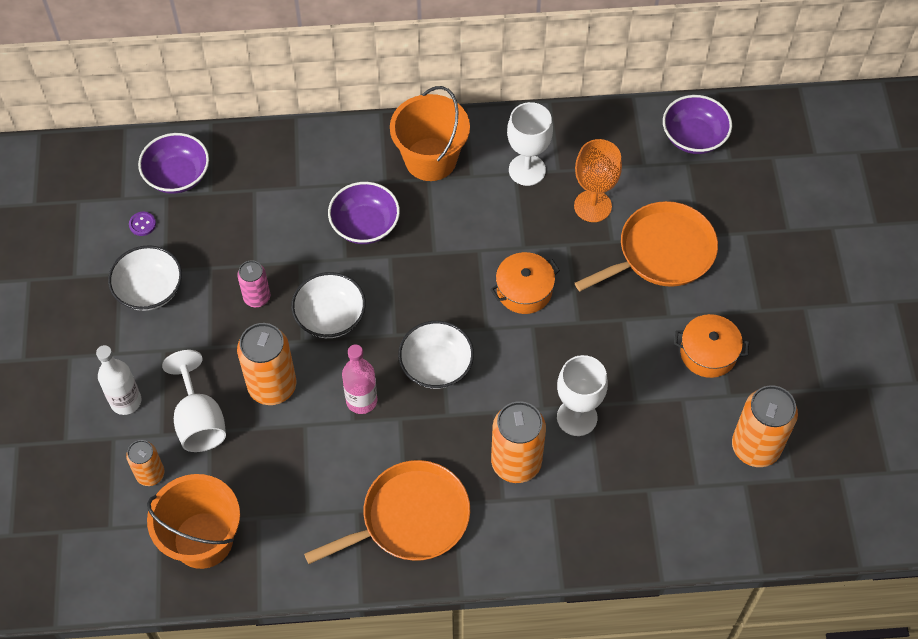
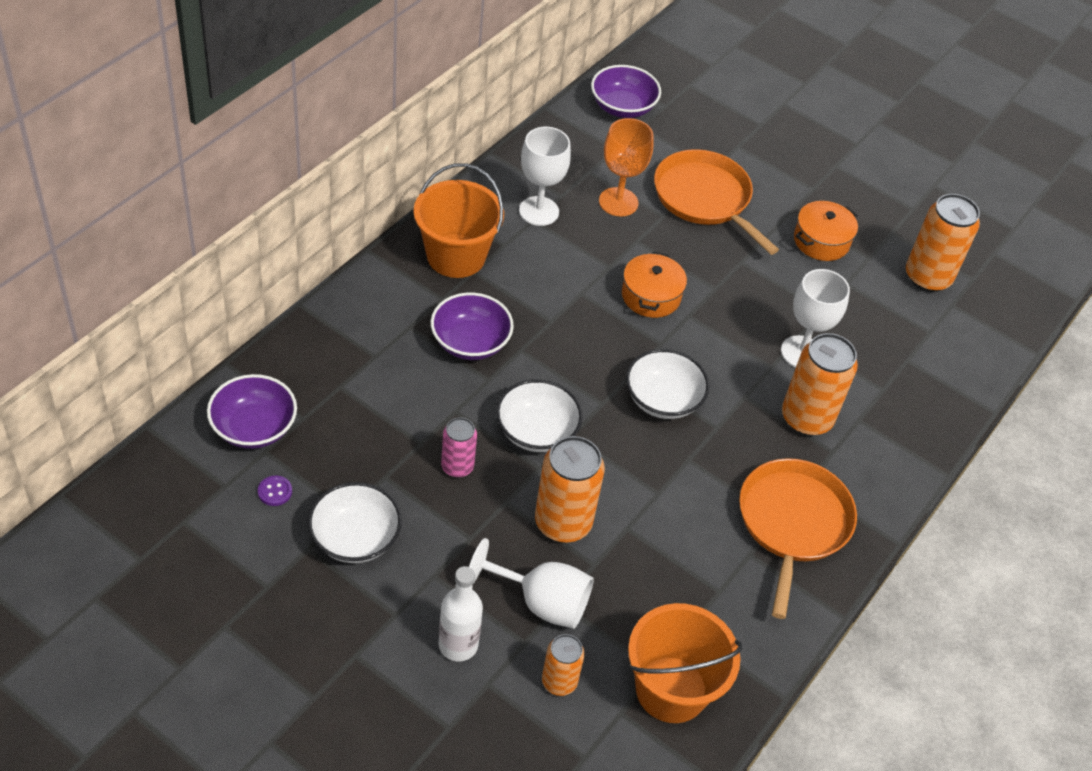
camera: 55 degrees left, 10 degrees down
pink bottle [342,344,377,414] -> none
orange pan [575,201,718,291] -> orange pan turned 45 degrees counterclockwise [654,149,779,255]

